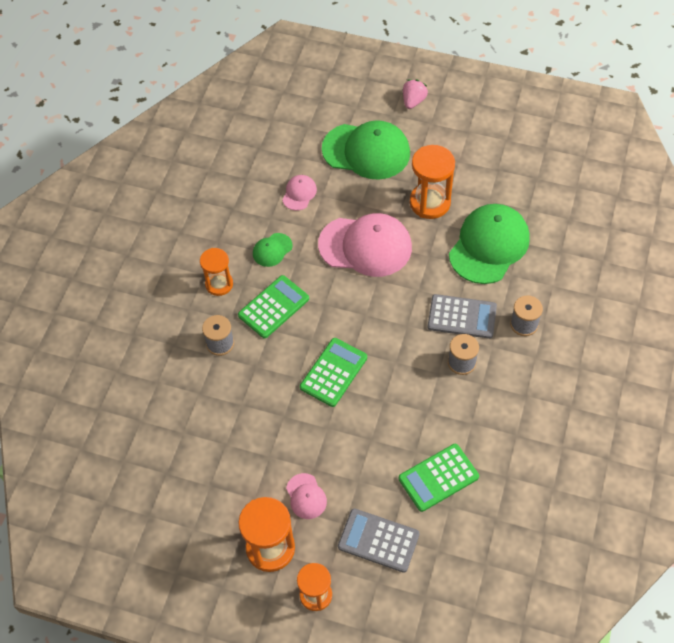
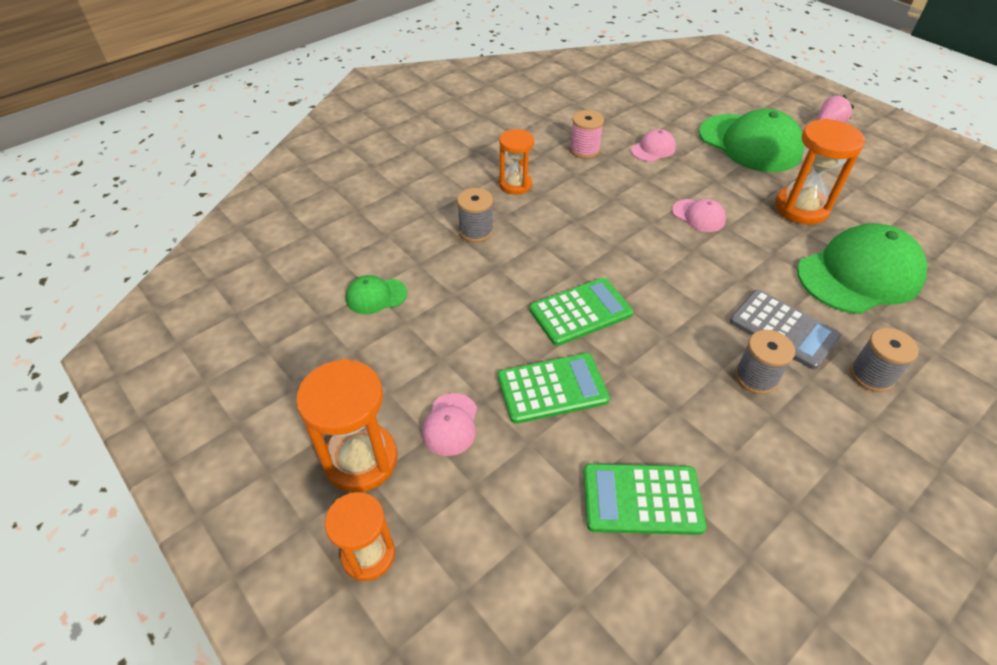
camera: 30 degrees right, 10 degrees down
green calculator [238,275,309,338] -> green calculator moved to [498,353,610,424]
green cap [253,233,293,267] -> green cap moved to [346,275,407,314]
pink cap [318,213,412,277] -> pink cap [672,199,726,232], size x0.46
grey calculator [338,508,420,573] -> none
none -> pink spool [570,110,604,159]

